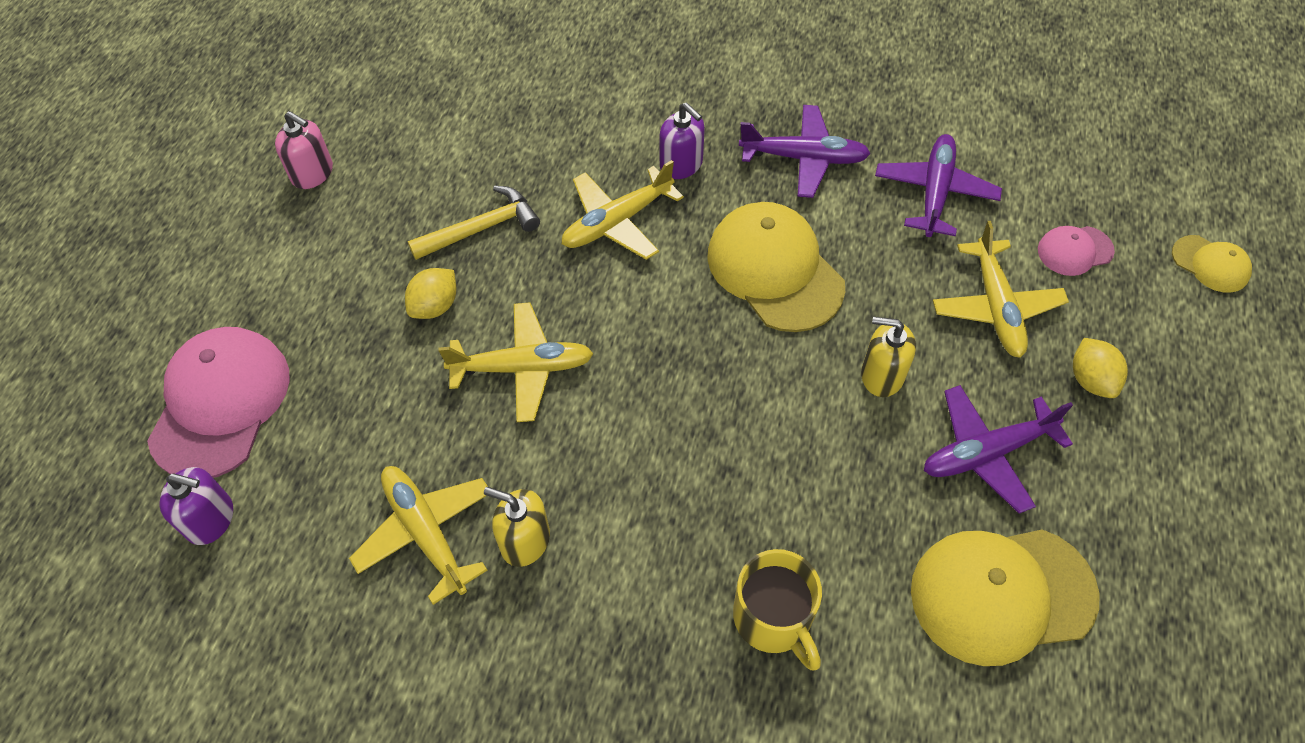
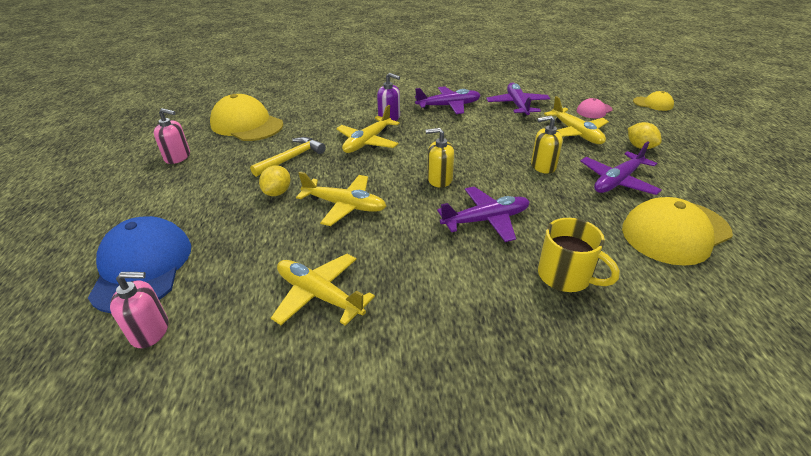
camera: 20 degrees left, 20 degrees down
pink cap [147,327,290,478] -> blue cap [88,216,191,313]
purple soap dispenser [160,467,233,545] -> pink soap dispenser [110,272,168,348]
yellow plane [438,303,594,422] -> yellow plane turned 45 degrees clockwise [296,172,386,226]
yellow soap dispenser [484,487,550,567] -> yellow soap dispenser moved to [426,128,454,188]
yellow cap [707,202,845,332] -> yellow cap moved to [210,94,283,141]
none -> purple plane [437,186,530,242]

